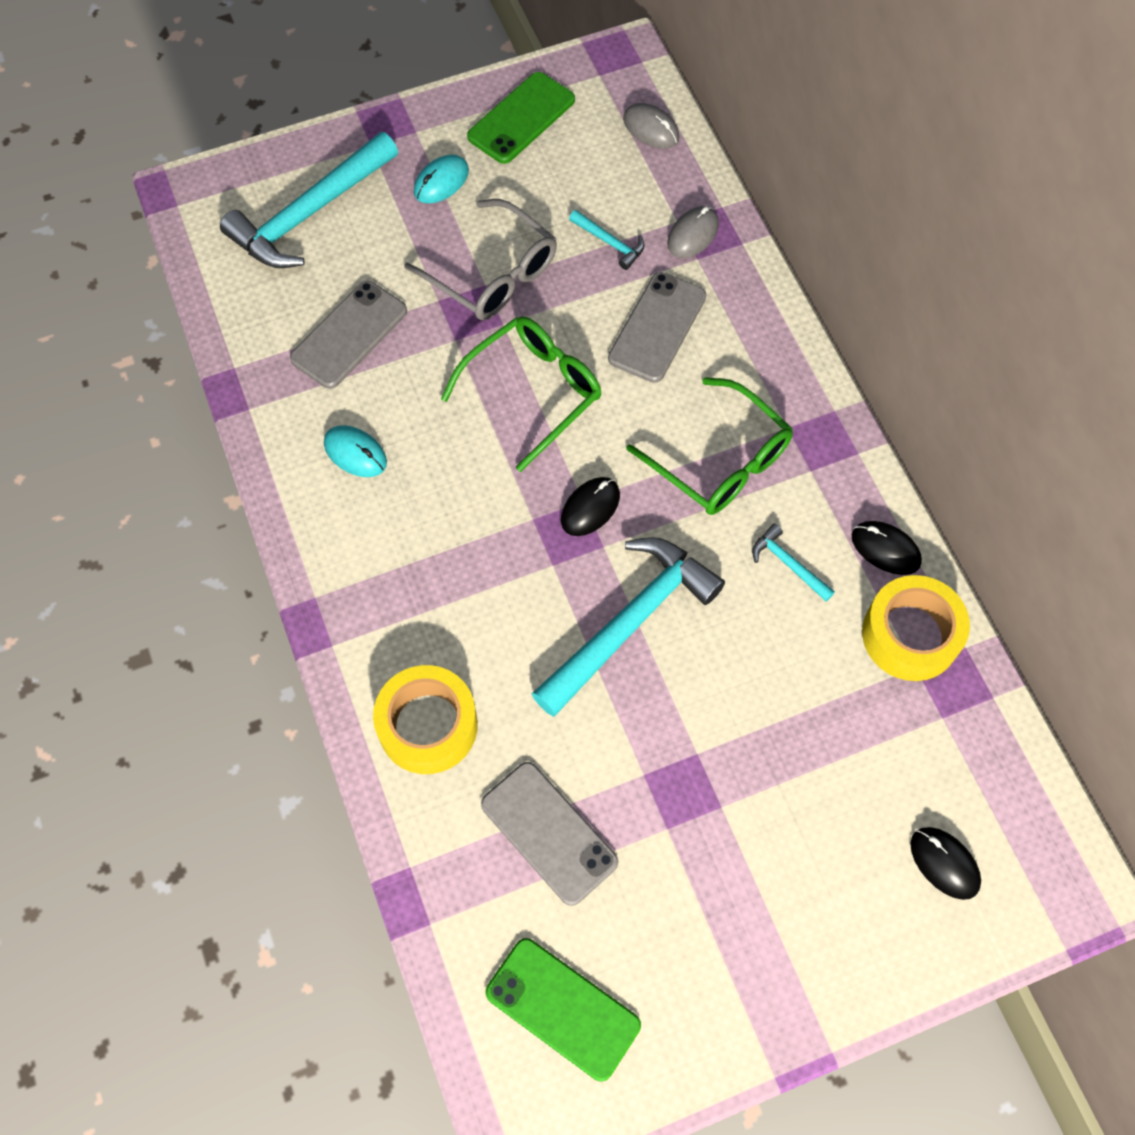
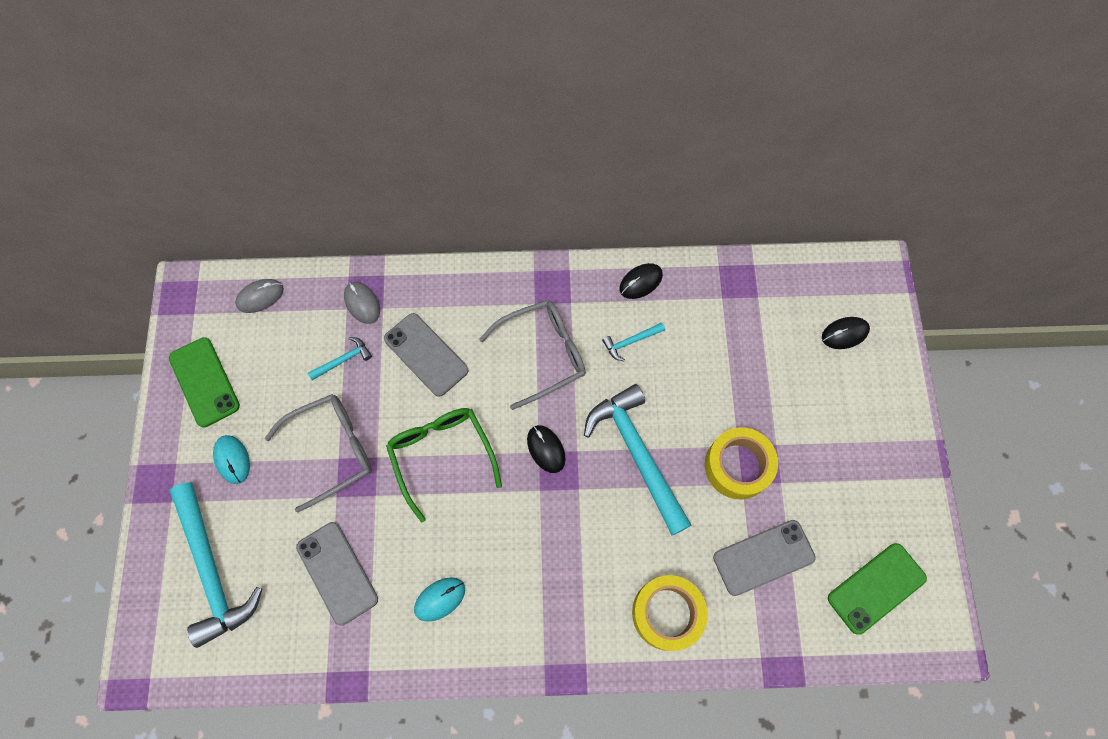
camera: 70 degrees left, 5 degrees up
green glasses [626,377,793,515] -> grey glasses [479,300,586,410]
yellow tape [862,575,970,681] -> yellow tape moved to [705,427,778,499]

